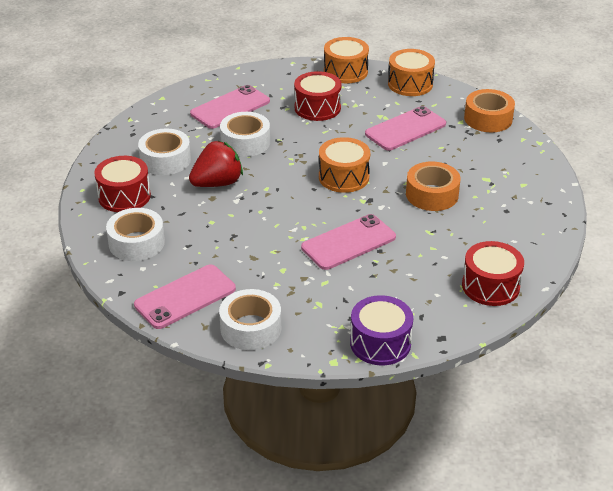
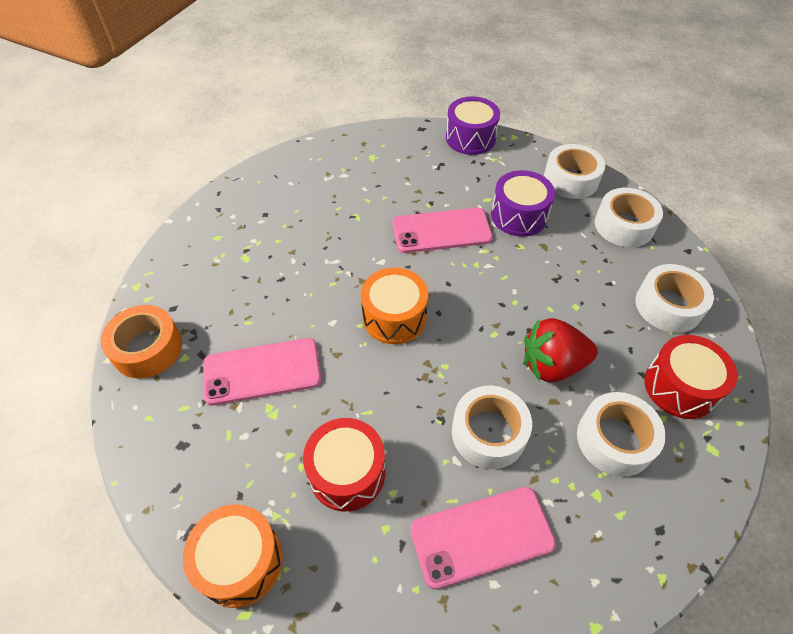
camera: 155 degrees left, 15 degrees up
pink phone [134,264,236,329] -> white tape [595,188,663,247]
orange drum [388,49,435,96] -> none
orange tape [406,162,461,211] -> none
red drum [462,241,524,306] -> none
none -> purple drum [491,170,555,237]

